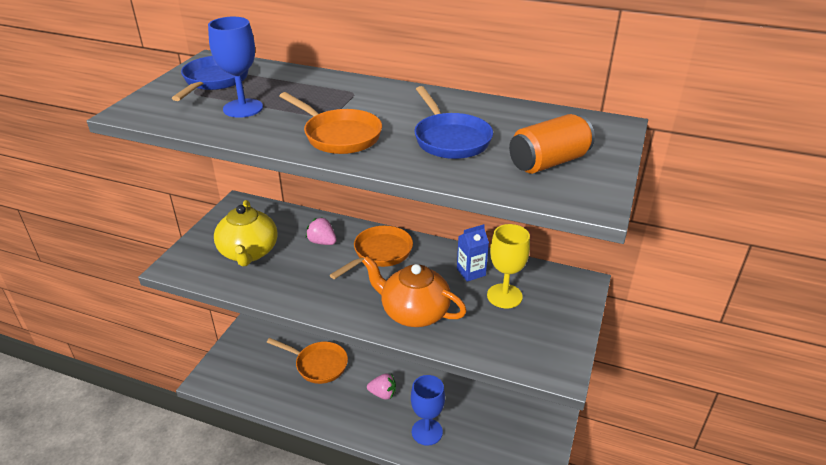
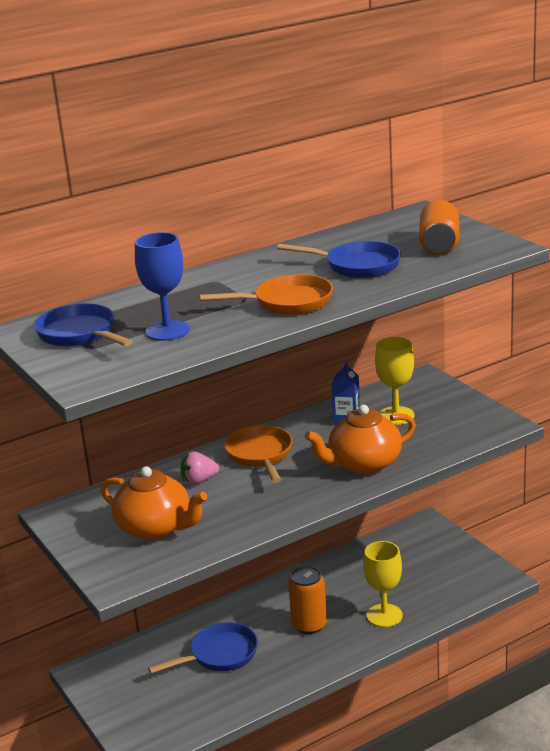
camera: 50 degrees left, 10 degrees down
yellow teapot [214,200,278,267] -> orange teapot [101,466,207,540]
orange pan [267,338,348,384] -> blue pan [148,622,258,674]
pink strawberry [367,374,396,400] -> orange can [288,566,327,634]
blue goblet [411,375,445,446] -> yellow goblet [363,541,403,627]

